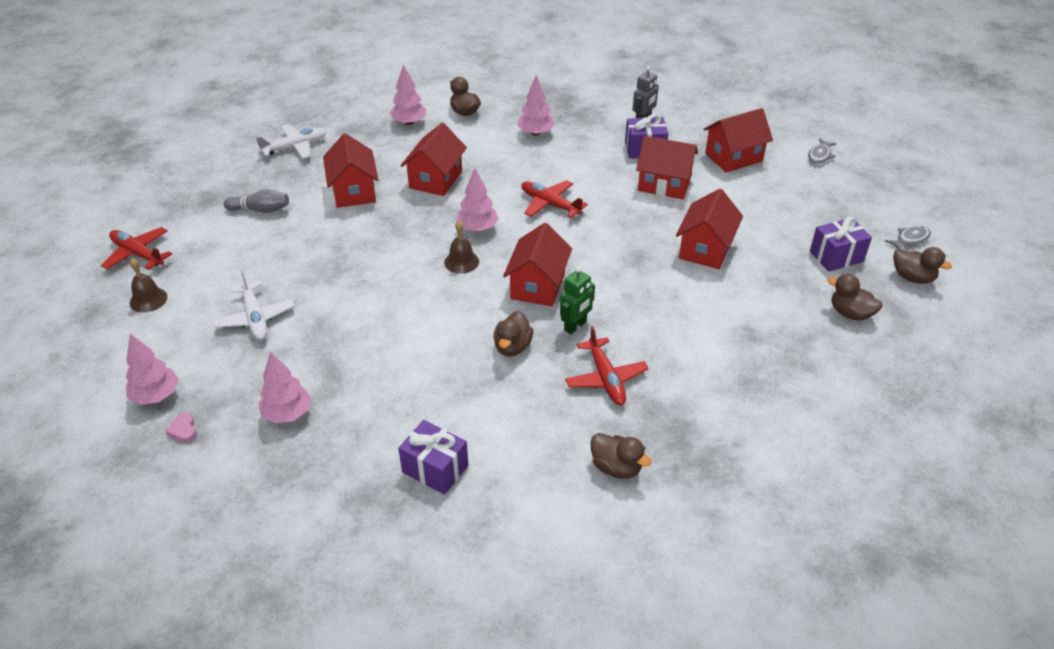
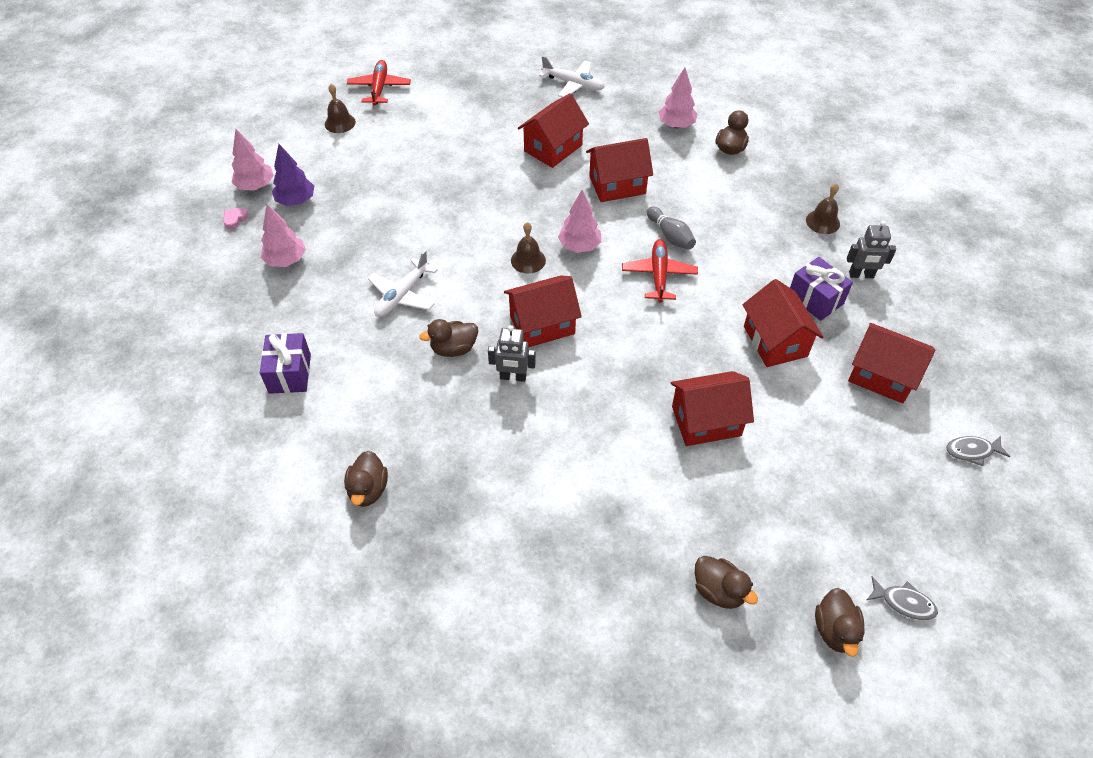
camera: 55 degrees right, 10 degrees up
white plane [213,271,295,340] -> white plane moved to [368,250,438,317]
grey bowling pin [223,189,289,213] -> grey bowling pin moved to [647,207,696,250]
pink tree [517,75,555,136] -> none
green robot [560,267,595,335] -> grey robot [488,325,536,382]
red plane [565,326,649,405] -> none
purple gift [810,216,872,272] -> none
brown duck [828,274,882,321] -> brown duck turned 135 degrees clockwise [695,556,758,609]
none -> purple tree [272,144,314,206]
none -> brown bell [806,183,840,234]

